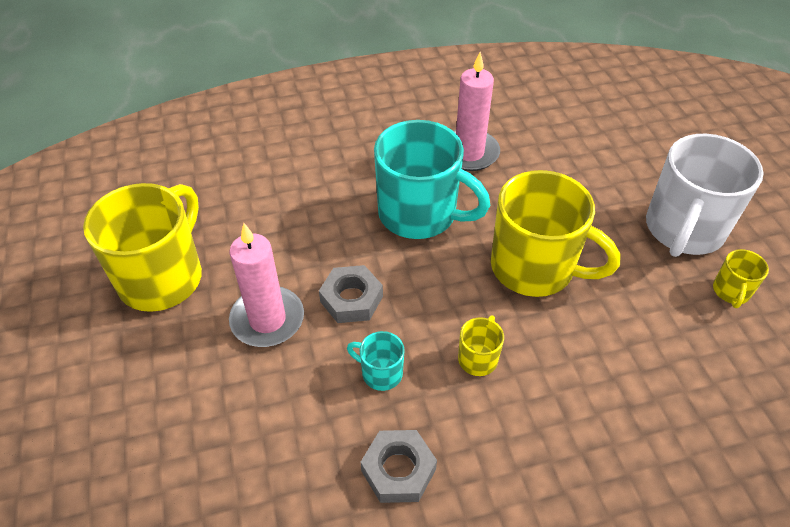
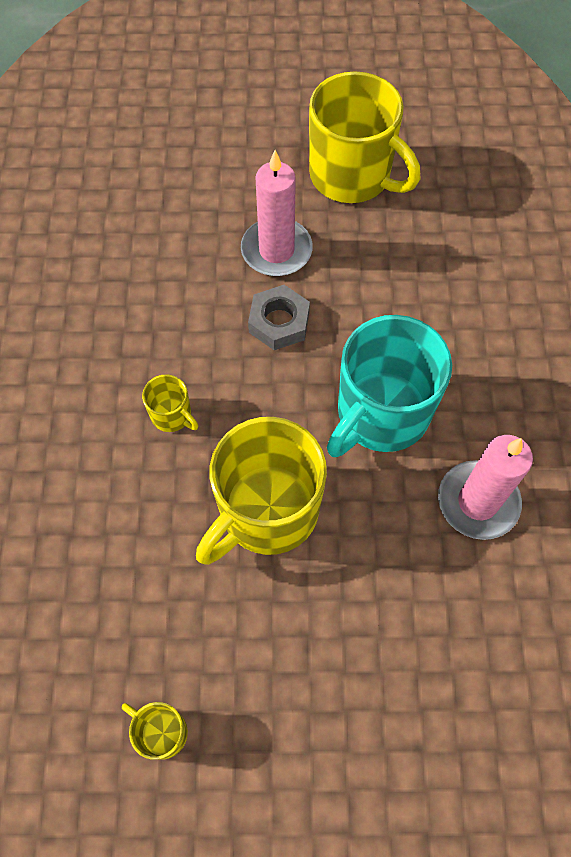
camera: 105 degrees right, 15 degrees up
turquoise mug [347,331,405,391] -> none
grey nut [361,430,437,503] -> none
white mug [646,134,763,257] -> none

